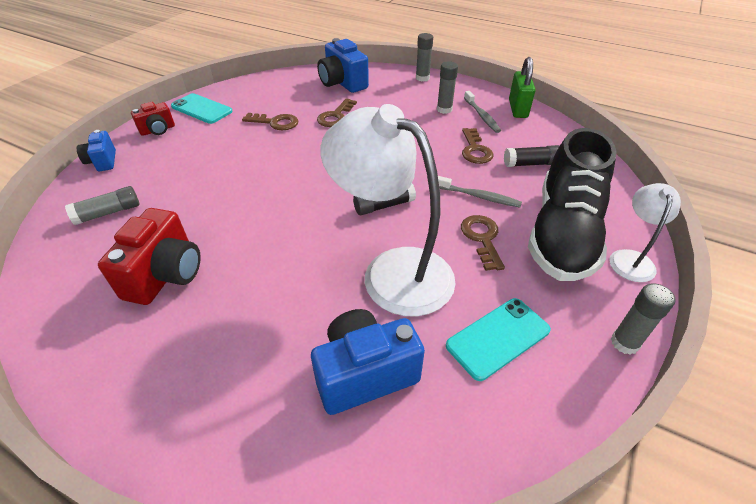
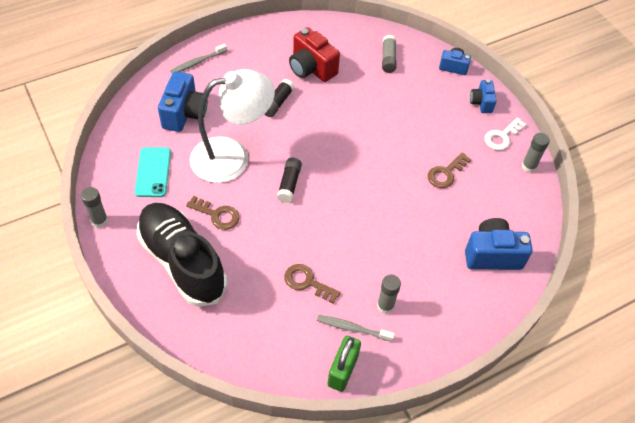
camera: 120 degrees right, 10 degrees up
red camera [131,102,175,136] -> blue camera [470,79,497,113]
turquoise phone [171,93,233,124] -> white key [484,117,526,150]
brown key [317,98,357,127] -> none
grey glue stick [416,33,433,81] -> grey glue stick moved to [522,133,550,173]
grey toothbrush [438,176,522,207] -> grey toothbrush moved to [171,43,227,73]
black glue stick [504,145,559,167] -> black glue stick moved to [264,79,295,117]
green padlock [509,57,536,118] -> green padlock turned 75 degrees clockwise [328,336,361,392]
white lamp [609,183,681,282] -> none

